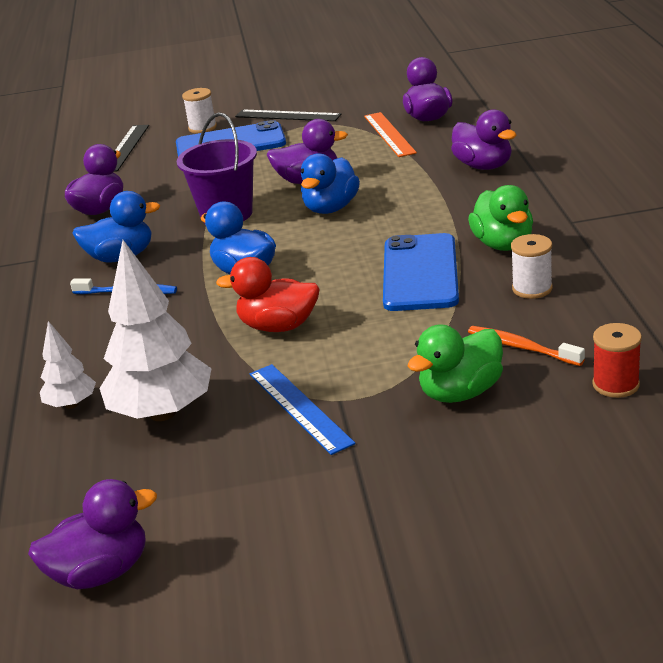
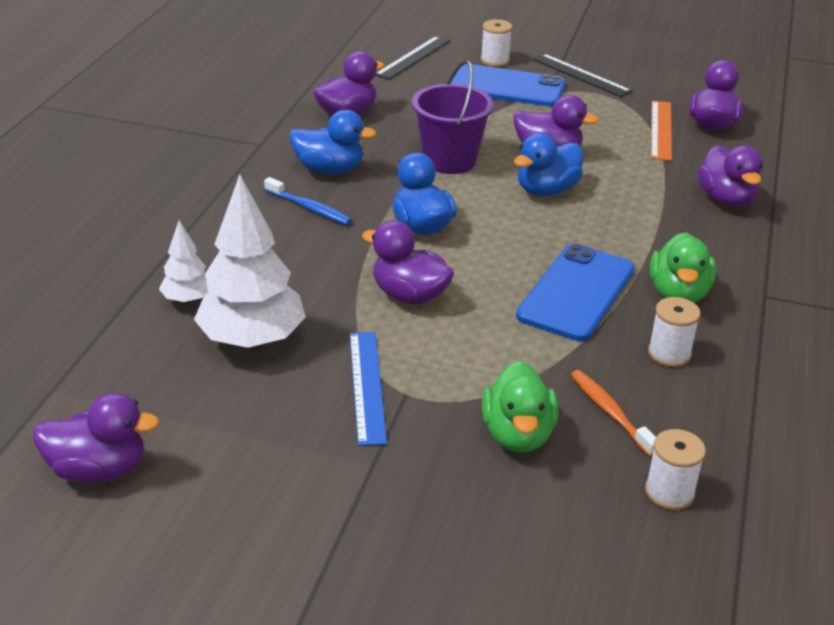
camera: 20 degrees right, 5 degrees up
red duck [216,257,320,332] -> purple duck [362,220,454,304]
green duck [407,325,503,403] -> green duck turned 75 degrees counterclockwise [482,361,558,453]
red spool [592,323,642,398] -> white spool [645,429,706,510]

